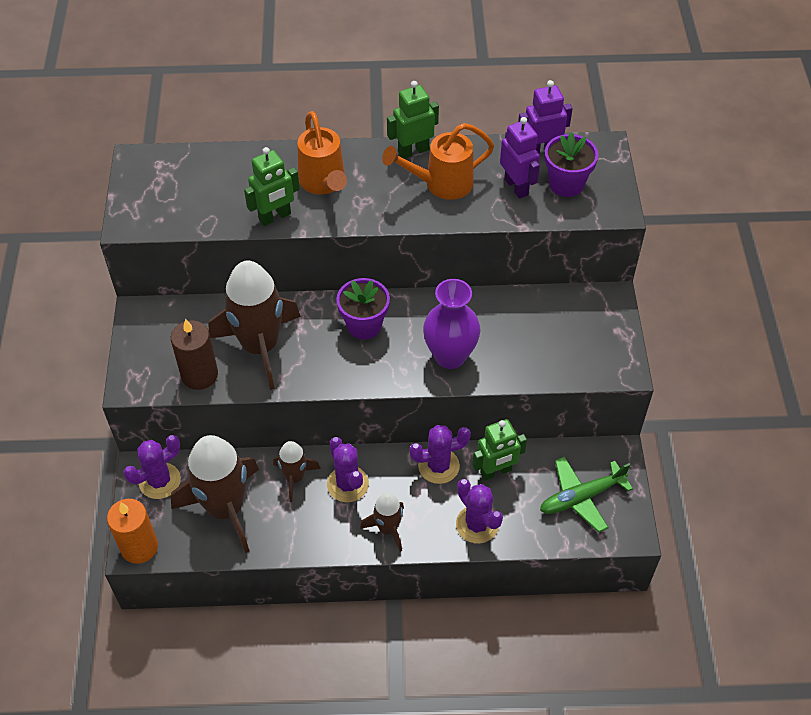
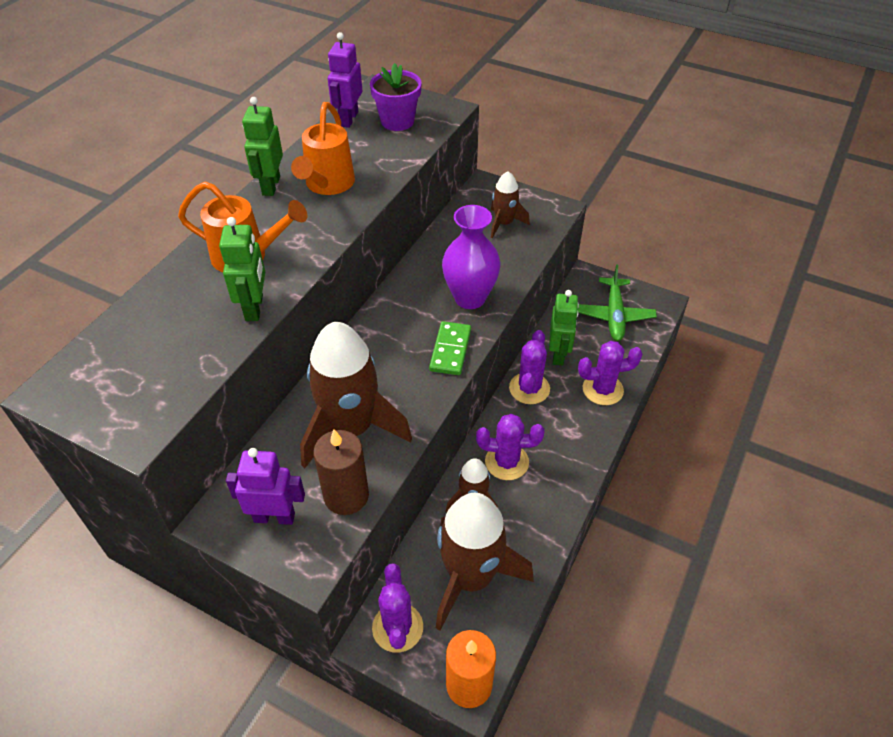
camera: 60 degrees left, 5 degrees down
purple flower pot [336,278,390,339] -> none
brown rocket [360,493,404,552] -> brown rocket moved to [491,171,530,238]
purple robot [500,117,540,199] -> purple robot moved to [226,448,305,525]
none -> green domino [429,321,471,375]

